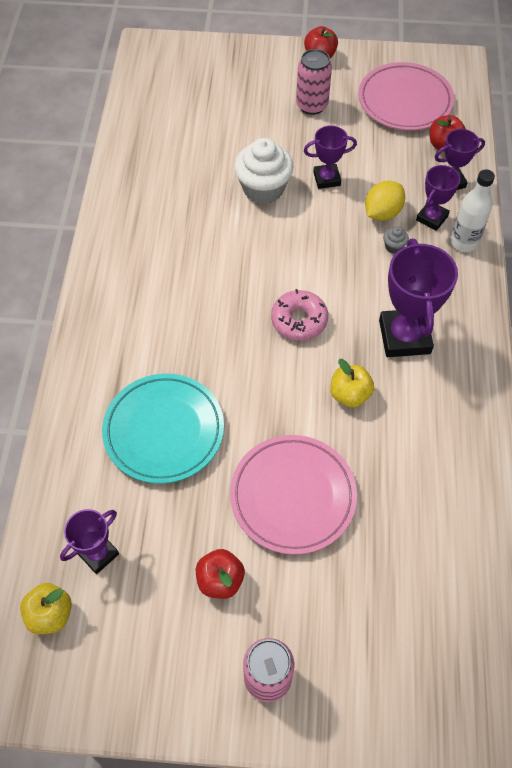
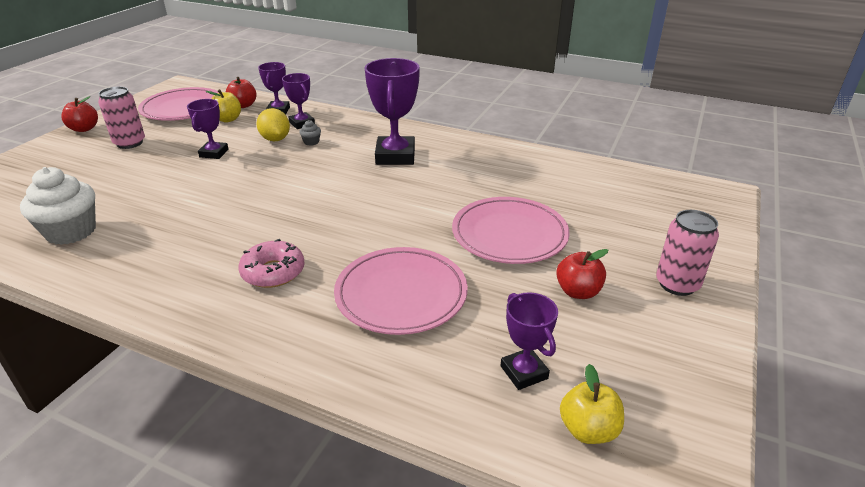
camera: 70 degrees left, 25 degrees down
turquoise plate [102,374,224,484] -> pink plate [334,247,468,335]
white cupcake [234,138,293,204] -> white cupcake moved to [20,167,96,245]
pink donut [271,289,328,341] -> pink donut moved to [239,239,305,288]
yellow apple [330,359,374,407] -> yellow apple moved to [206,89,241,123]
purple trophy [379,239,458,357] -> purple trophy turned 75 degrees clockwise [365,58,420,165]
white bottle [450,169,495,252] -> none

